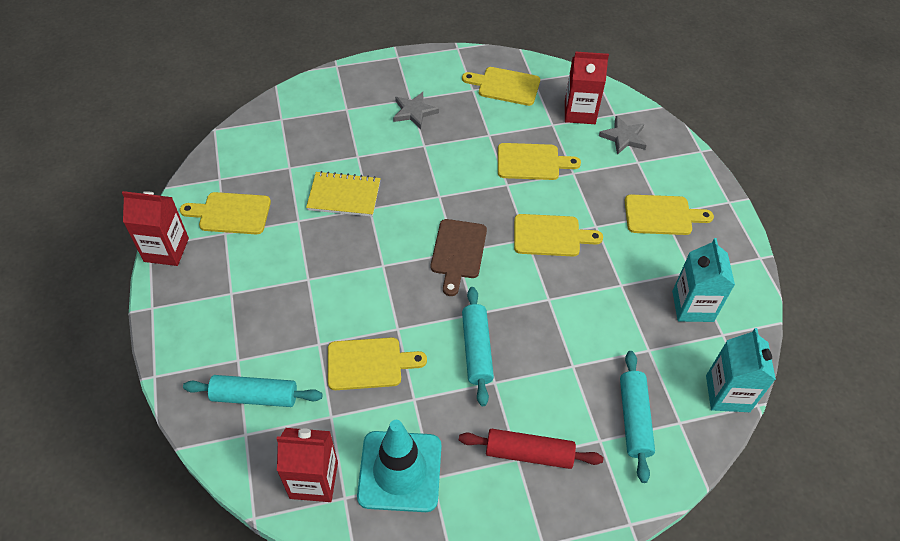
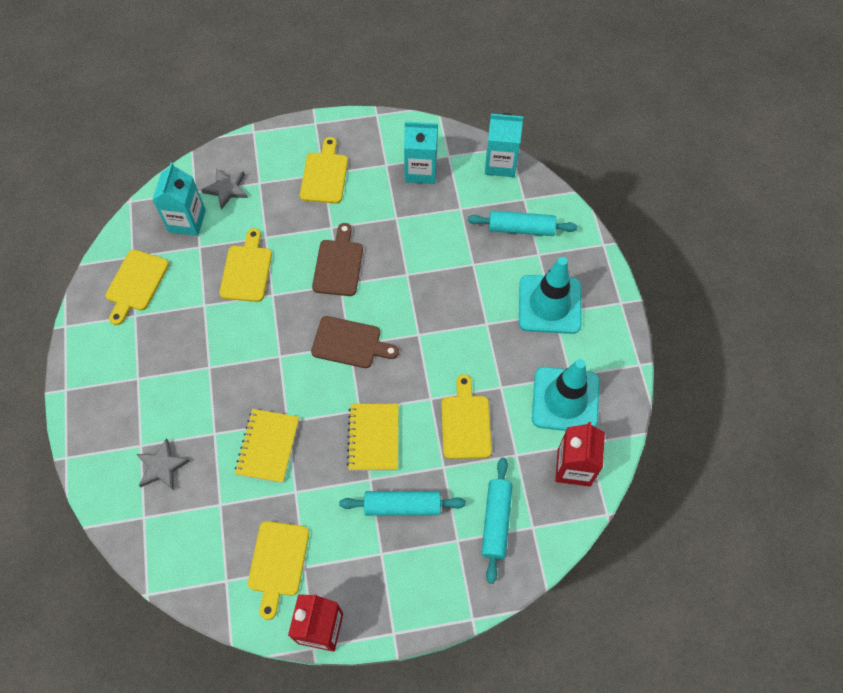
camera: 85 degrees left, 10 degrees up
grey star [393,92,439,129] -> grey star moved to [136,438,190,490]
red rolling pin [459,429,603,469] -> turquoise traffic cone [519,257,582,334]
turquoise rolling pin [462,287,494,406] -> turquoise rolling pin moved to [339,491,466,516]
yellow cutting board [514,214,603,256] -> brown cutting board [312,223,363,296]
red carton [565,52,609,124] -> turquoise carton [152,162,206,236]
none -> yellow notebook [347,404,399,471]

